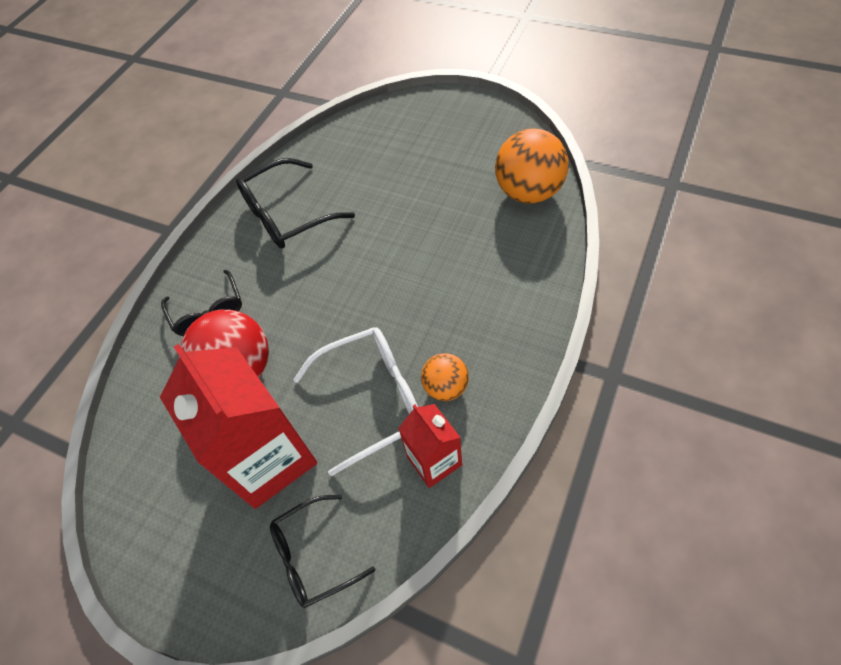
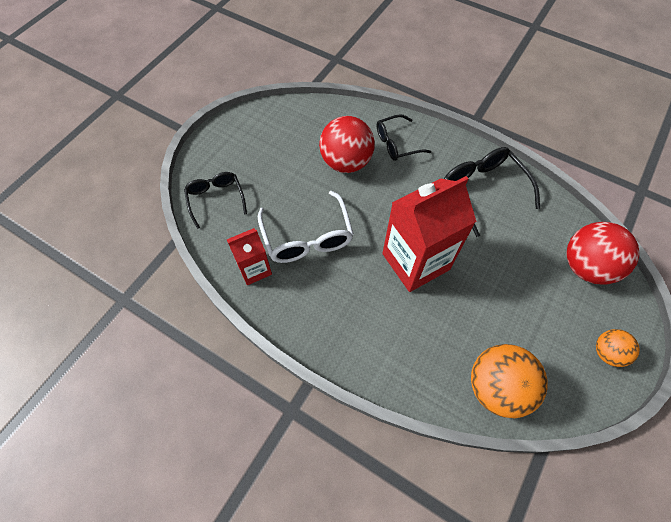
camera: 90 degrees right, 5 degrees up
red carton [160,344,317,509] -> red carton moved to [382,176,476,292]
orange ball [421,353,469,401] -> orange ball moved to [596,329,640,367]
none -> red ball [567,222,640,285]

